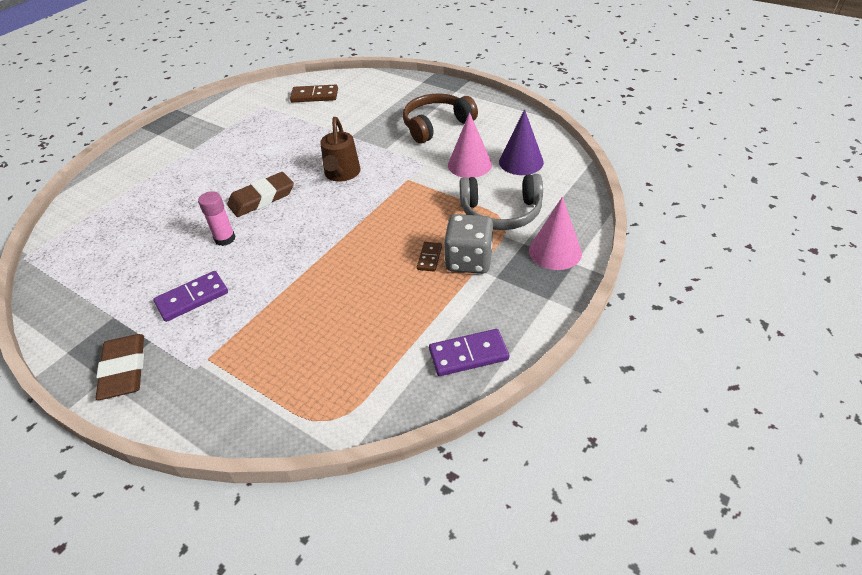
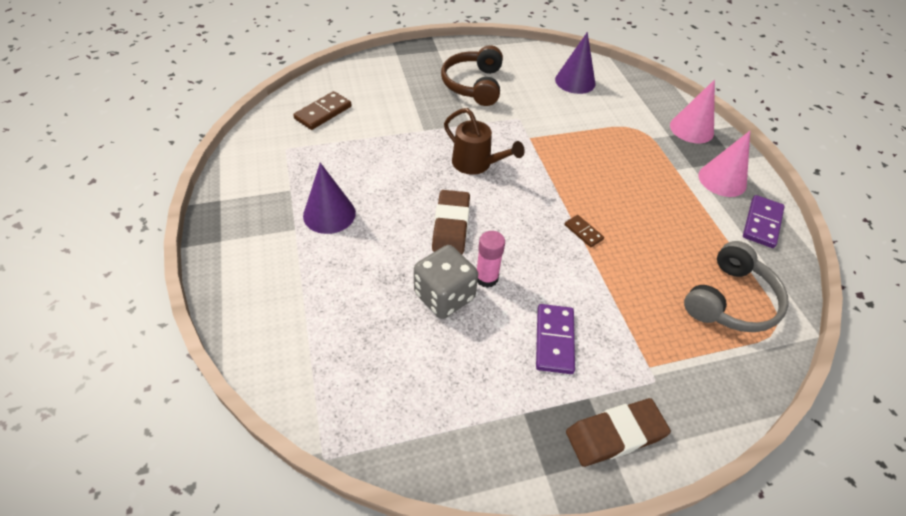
camera: 55 degrees left, 5 degrees up
brown eraser [96,334,144,400] -> brown eraser turned 45 degrees counterclockwise [566,398,671,467]
brown domino [417,242,442,272] -> brown domino moved to [564,215,604,247]
grey dice [444,214,493,274] -> grey dice moved to [414,245,478,319]
pink cone [448,112,492,178] -> pink cone moved to [698,131,750,197]
grey headphones [460,174,543,230] -> grey headphones moved to [684,241,789,332]
none -> purple cone [303,163,356,234]

